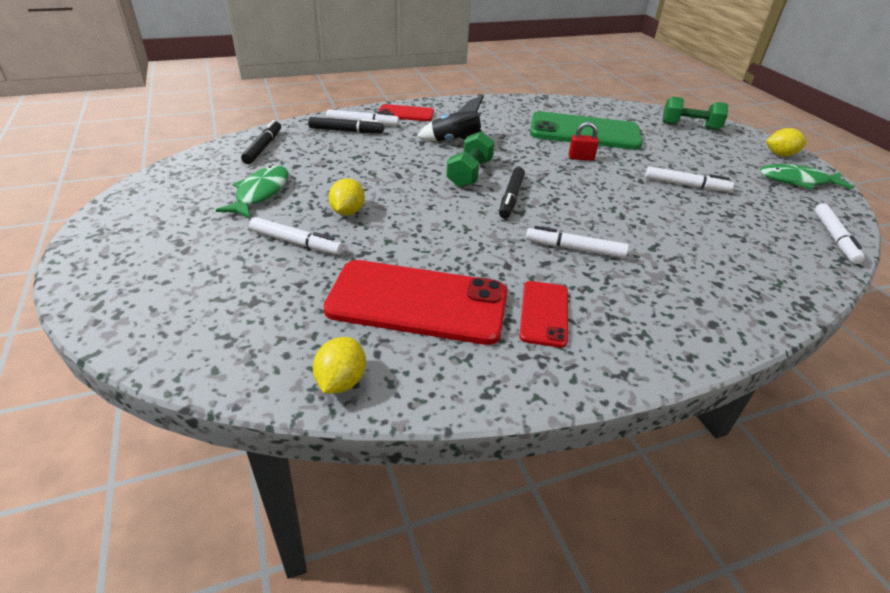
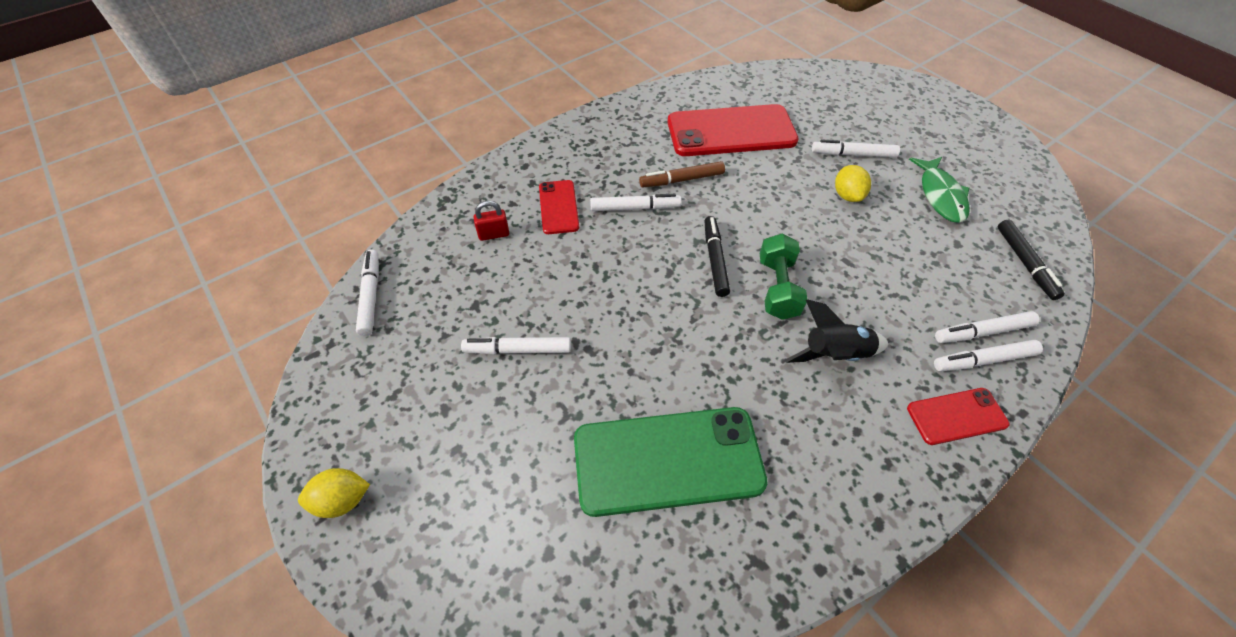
camera: 165 degrees right, 15 degrees up
black marker [308,117,384,133] -> white marker [935,311,1040,343]
yellow lemon [313,337,366,393] -> none
red phone [519,281,568,348] -> red phone moved to [539,180,579,234]
red padlock [569,122,599,161] -> red padlock moved to [473,201,509,241]
green dumbbell [662,97,728,130] -> none
green fish [760,164,854,189] -> none
none -> brown marker [639,161,725,187]

